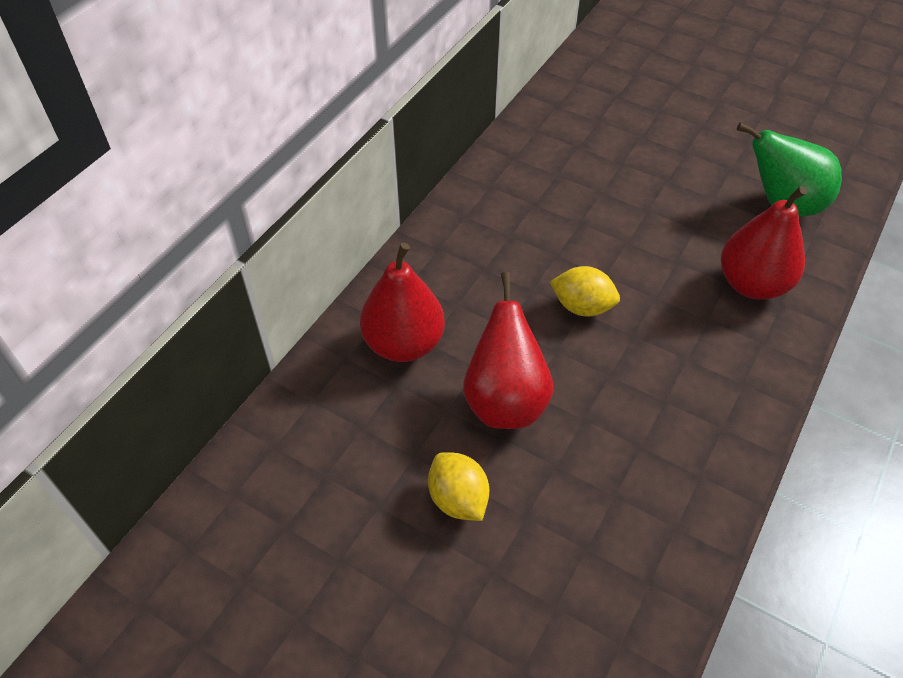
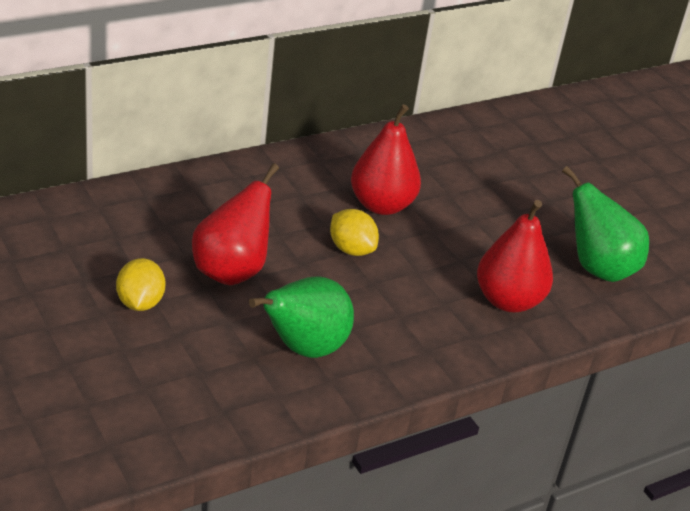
camera: 25 degrees right, 15 degrees down
red pear [360,243,445,362] -> red pear moved to [351,104,421,215]
none -> green pear [249,276,354,358]

